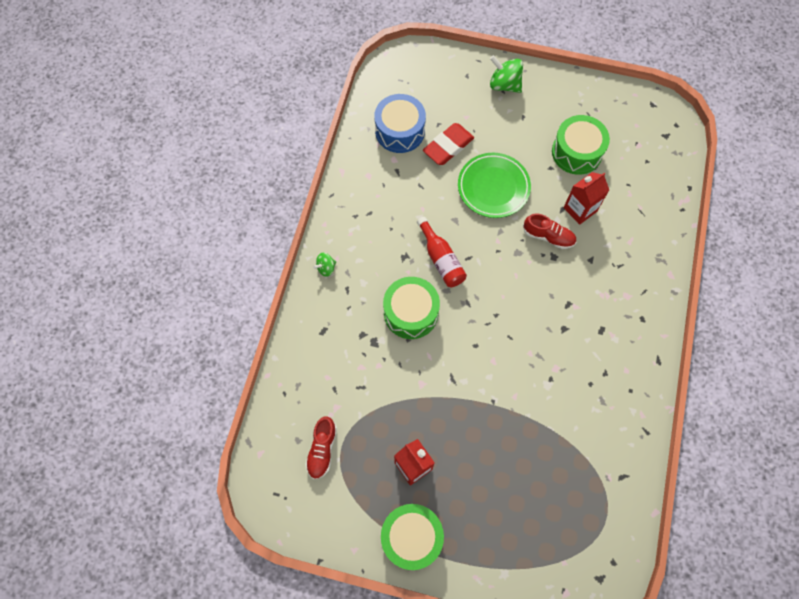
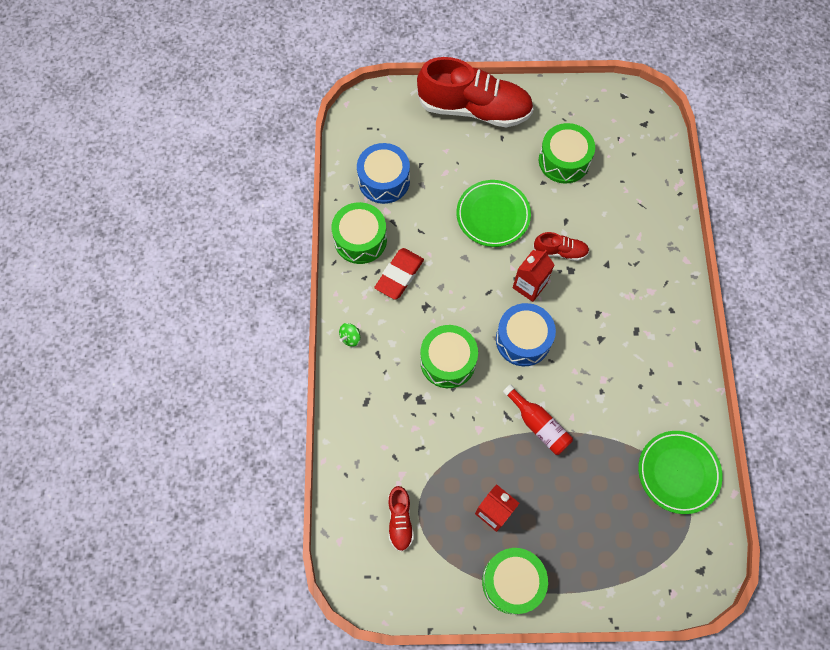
camera: 15 degrees left, 0 degrees up
red bottle [417,217,467,287] -> red bottle moved to [503,384,573,455]
red eraser [423,123,474,165] -> red eraser moved to [374,248,424,300]
green spinning top [490,55,523,93] -> red shoe [417,57,534,128]
red carton [563,172,609,225] -> red carton moved to [513,250,555,302]
none -> green drum [332,202,387,264]
none -> blue drum [496,303,556,366]
none -> green plate [638,431,723,514]

